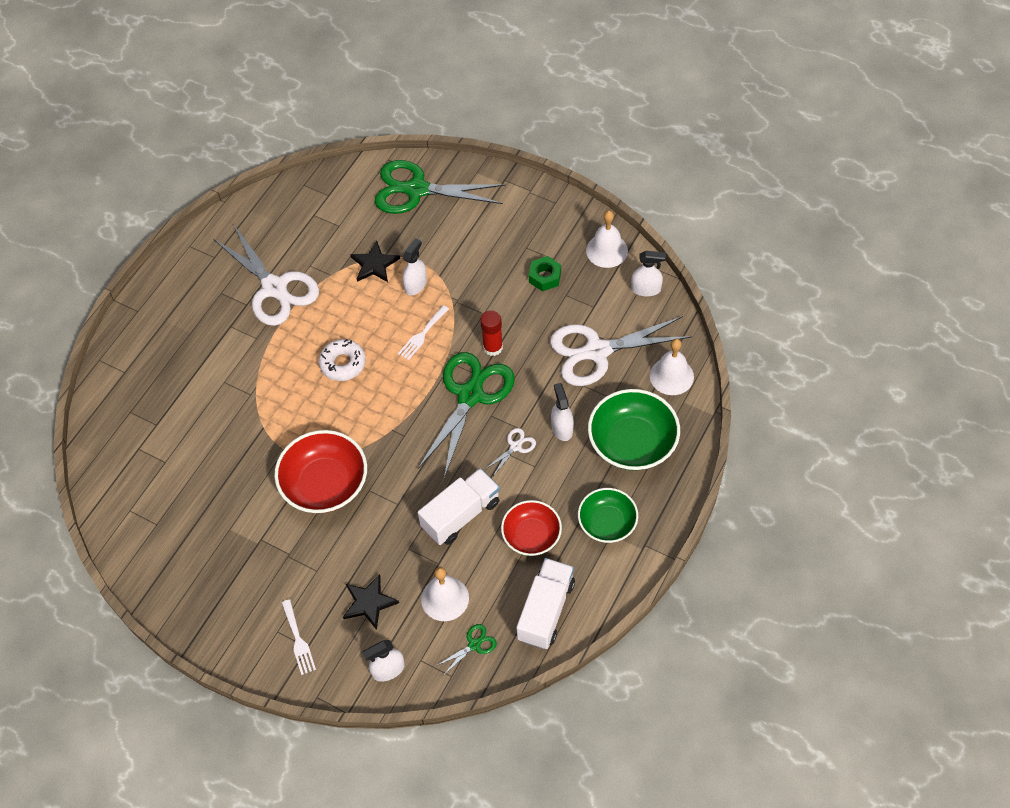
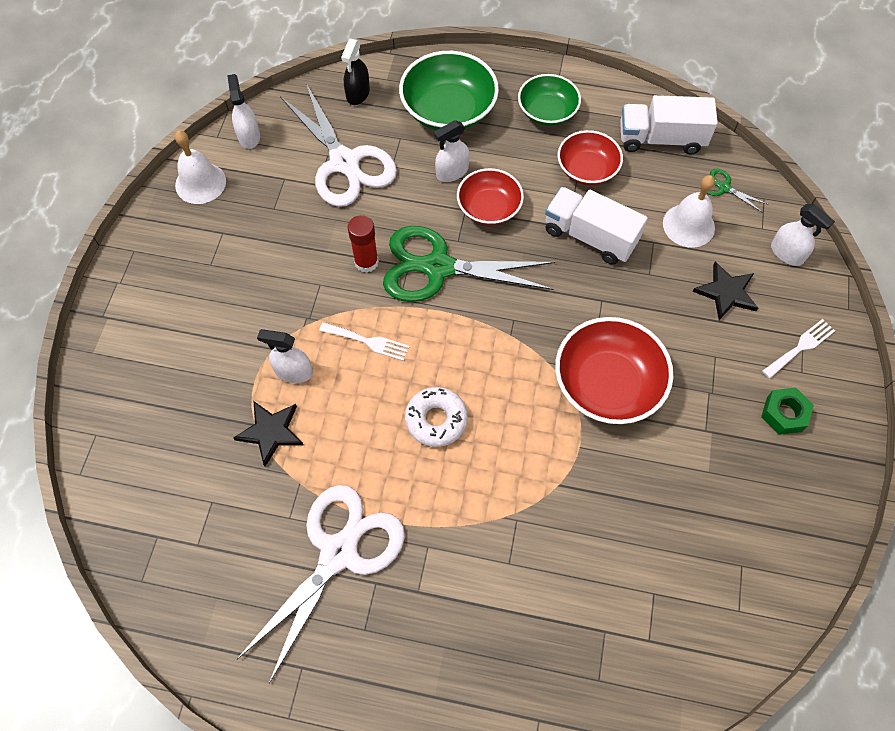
camera: 110 degrees left, 5 degrees up
green scissors [374,160,506,214] -> none
white scissors [484,428,536,476] -> red bowl [457,168,524,225]
green nut [529,256,561,291] -> green nut moved to [761,388,814,435]
white bell [650,339,694,395] -> black spray bottle [341,39,370,105]

